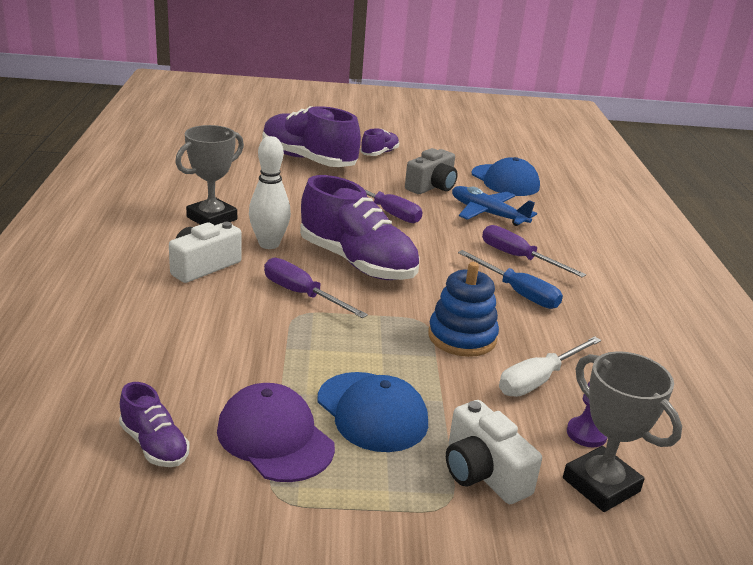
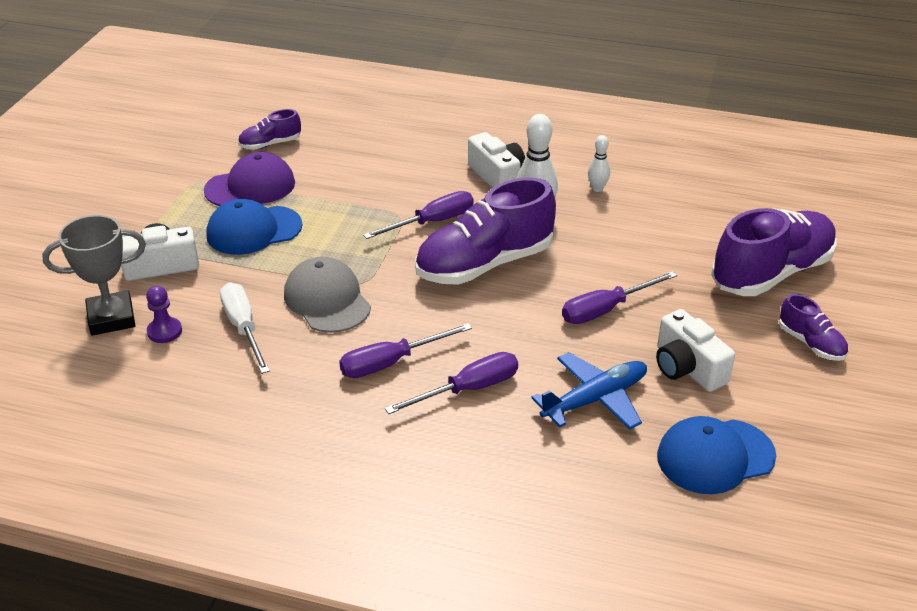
camera: 110 degrees right, 10 degrees up
grey trophy [175,125,244,225] -> white bowling pin [588,135,610,192]
grey camera [405,148,458,194] -> white camera [656,309,735,392]
blue stacking toy [428,262,499,357] -> grey cap [284,257,371,333]
blue screwdriver [458,250,563,309] -> purple screwdriver [339,323,472,378]

